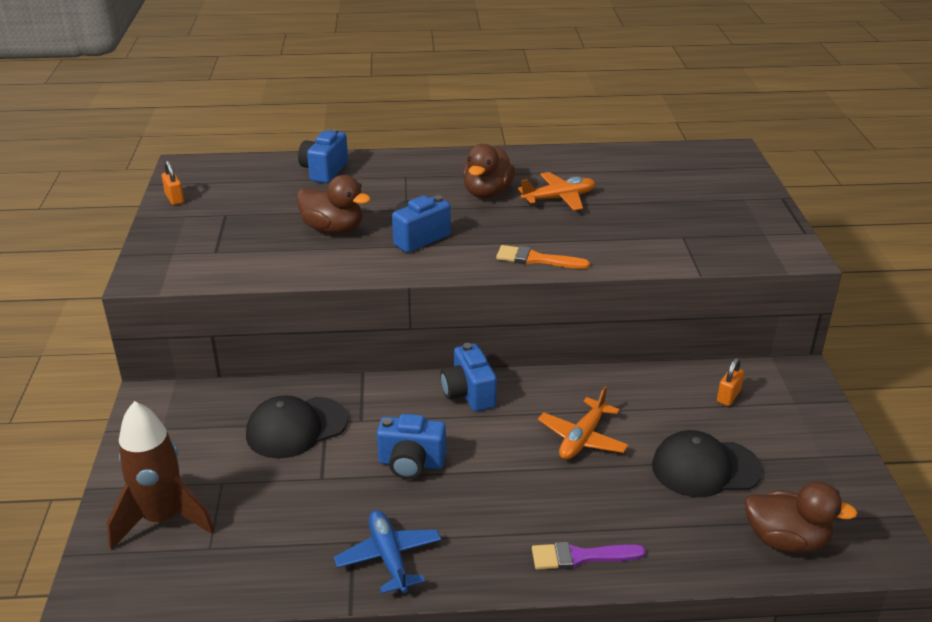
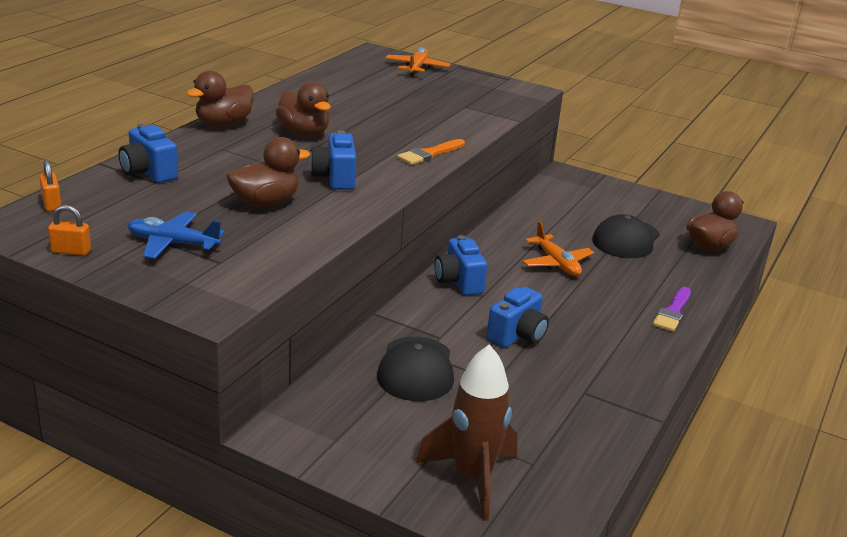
camera: 60 degrees left, 5 degrees down
blue plane [334,510,441,594] -> blue plane moved to [127,212,225,259]
blue camera [440,343,497,411] -> blue camera turned 60 degrees clockwise [434,235,487,295]
orange plane [518,172,596,210] -> orange plane moved to [385,47,451,77]
orange padlock [717,358,744,406] -> orange padlock moved to [39,160,61,212]
none -> brown duck [187,71,254,126]

